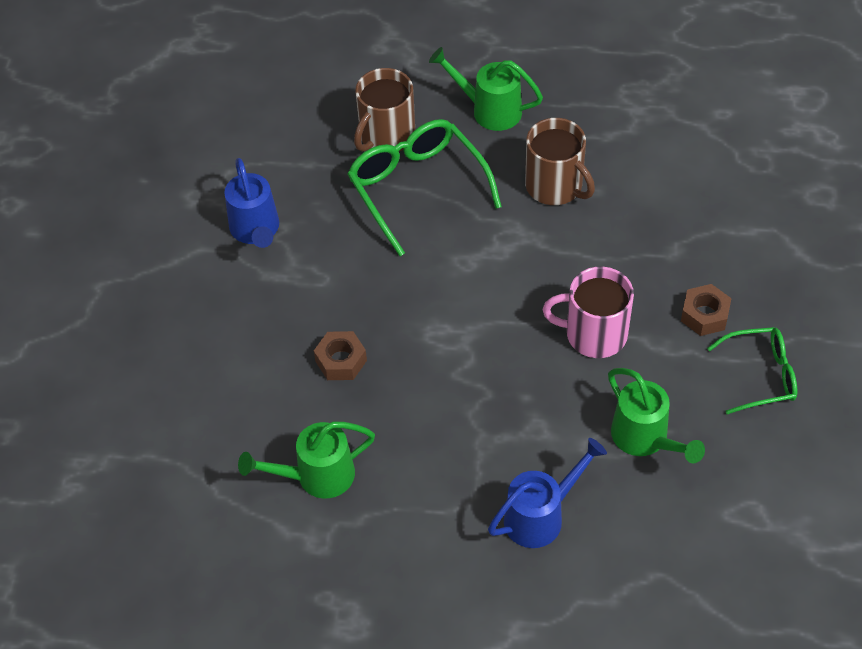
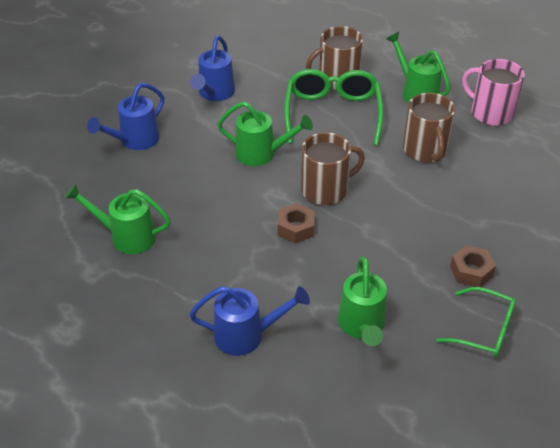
camera: 30 degrees right, 10 degrees down
brown nut [314,331,367,380] -> brown nut moved to [278,203,314,244]
pink mug [543,267,634,358] -> pink mug moved to [462,59,525,126]
none -> blue watering can [87,83,165,150]
none -> green watering can [217,101,313,166]
none -> brown mug [301,132,365,205]

